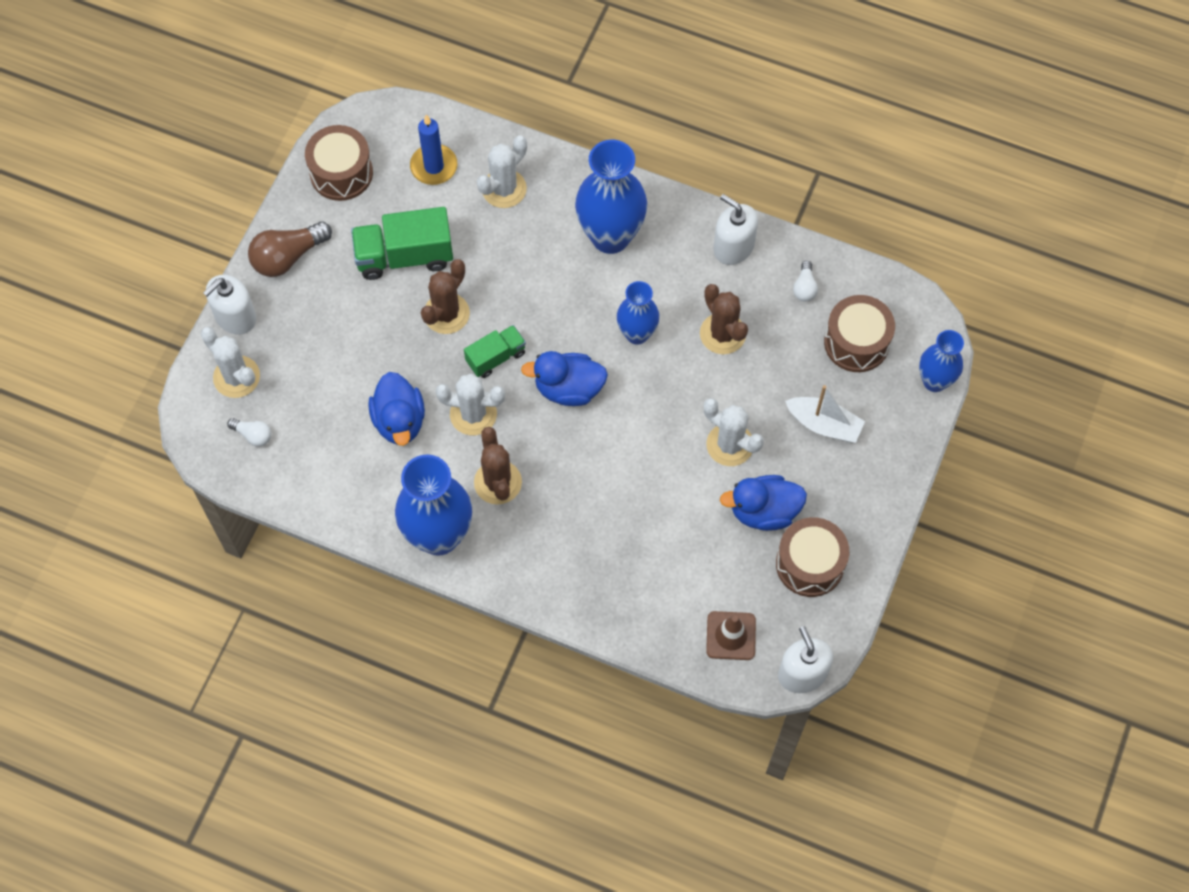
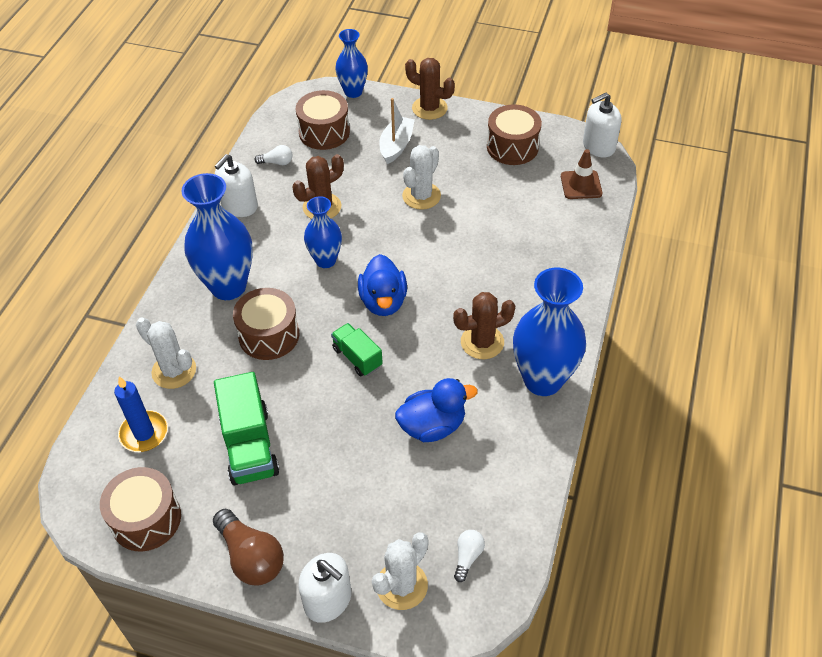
camera: 95 degrees left, 15 degrees down
brown cactus [421,259,470,334] -> brown cactus moved to [405,58,455,120]
white cactus [436,374,505,435] -> none
blue duck [720,475,807,531] -> none
none -> brown drum [233,288,299,360]

